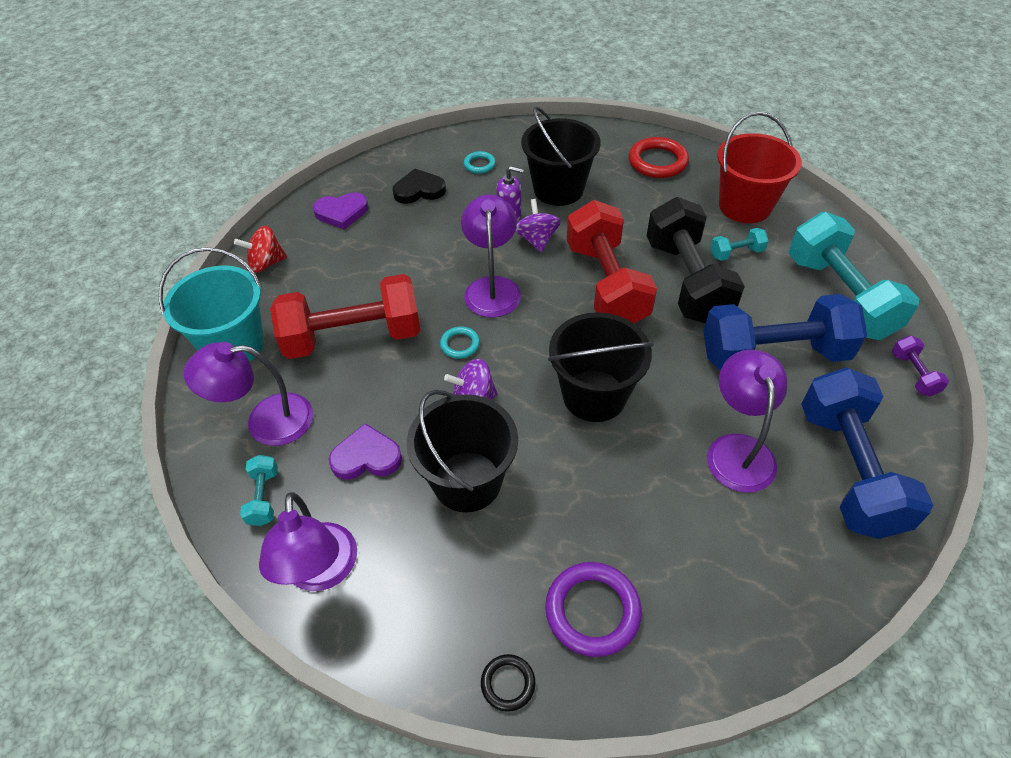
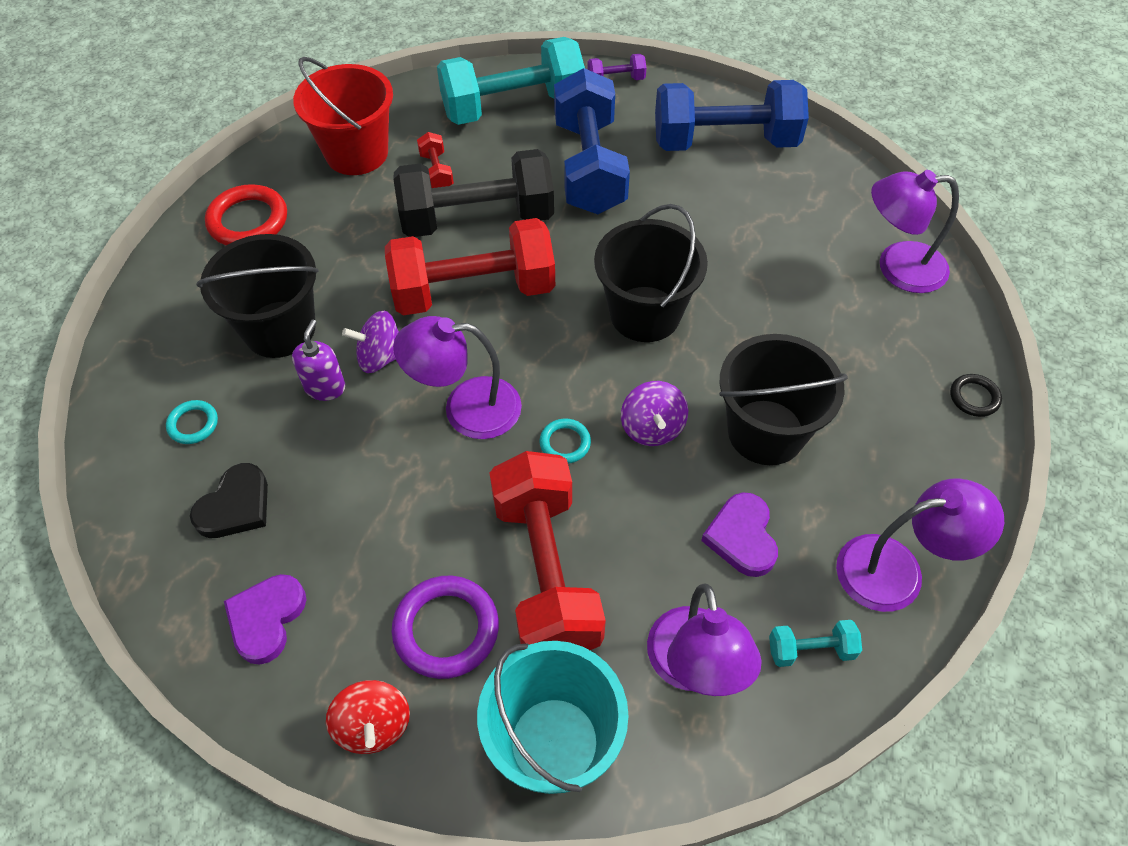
camera: 90 degrees left, 5 degrees up
purple heart [313,192,368,230] -> purple heart turned 150 degrees counterclockwise [224,574,306,665]
black heart [393,169,446,204] -> black heart turned 135 degrees counterclockwise [190,463,268,538]
purple ring [545,562,642,657] -> purple ring moved to [391,576,499,679]
purple lamp [707,349,787,493] -> purple lamp moved to [871,170,959,293]
turquoise dumbbell [711,228,769,261] -> red dumbbell [417,132,454,188]

